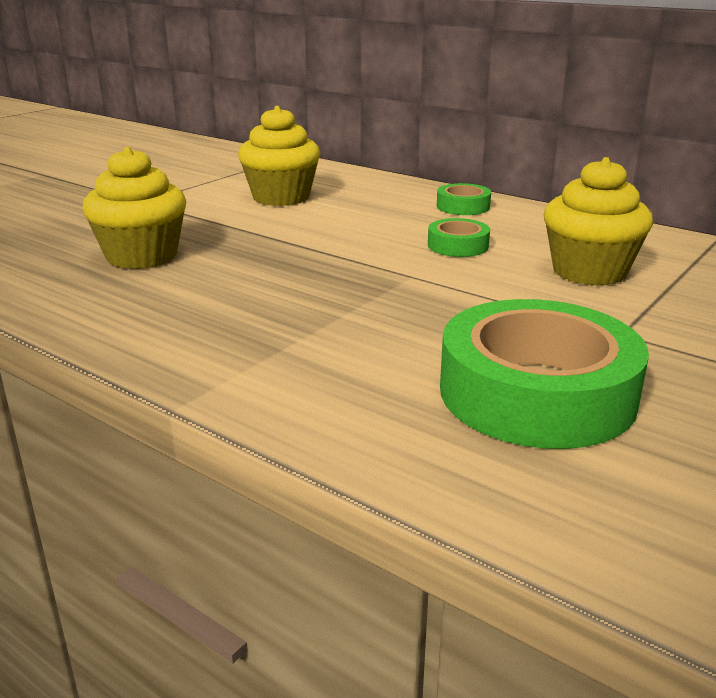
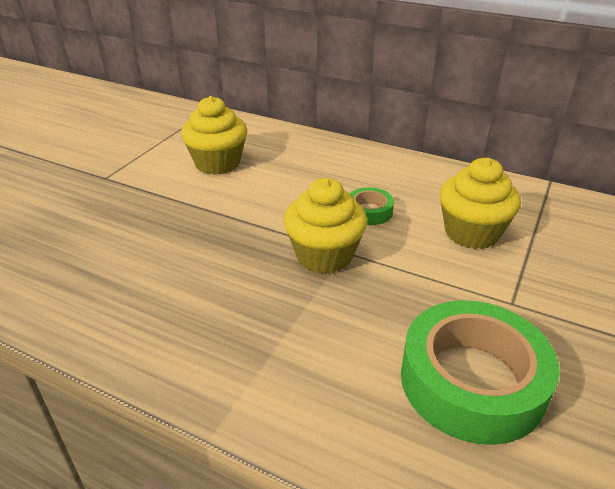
camera: 10 degrees left, 10 degrees up
yellow cupcake [82,147,186,269] -> yellow cupcake moved to [284,178,367,274]
green tape [437,183,491,215] -> none

